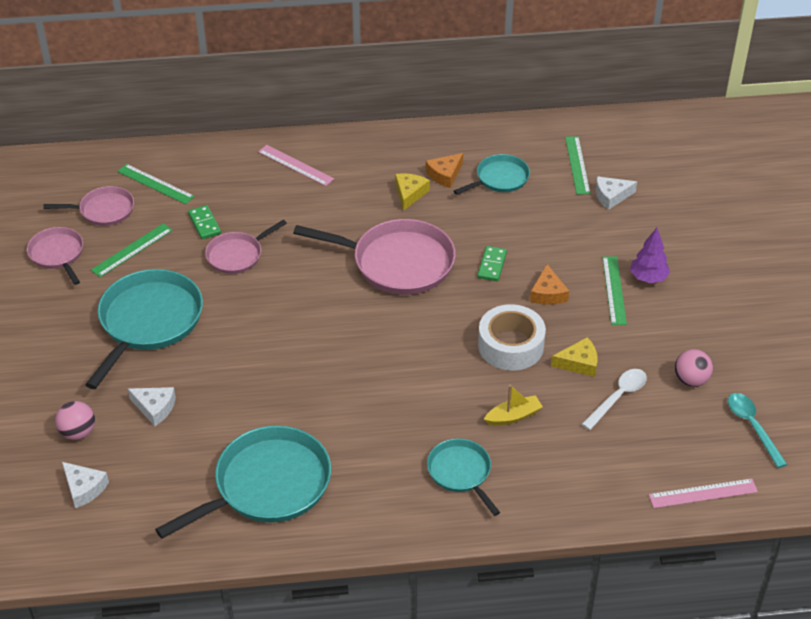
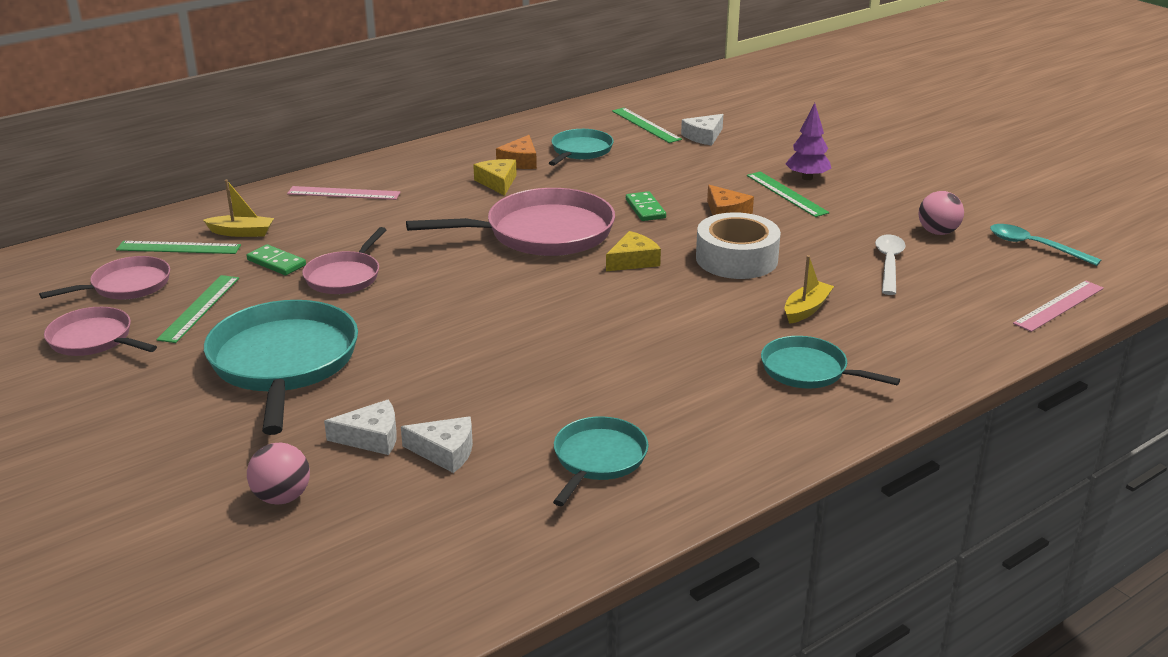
camera: 30 degrees left, 15 degrees down
white cheese [62,462,109,508] -> white cheese moved to [401,416,473,473]
turquoise pan [155,426,331,539] -> turquoise pan [553,416,649,506], size x0.56
yellow cheese [551,337,598,377] -> yellow cheese moved to [606,231,661,271]
none -> yellow boat [203,180,274,237]

